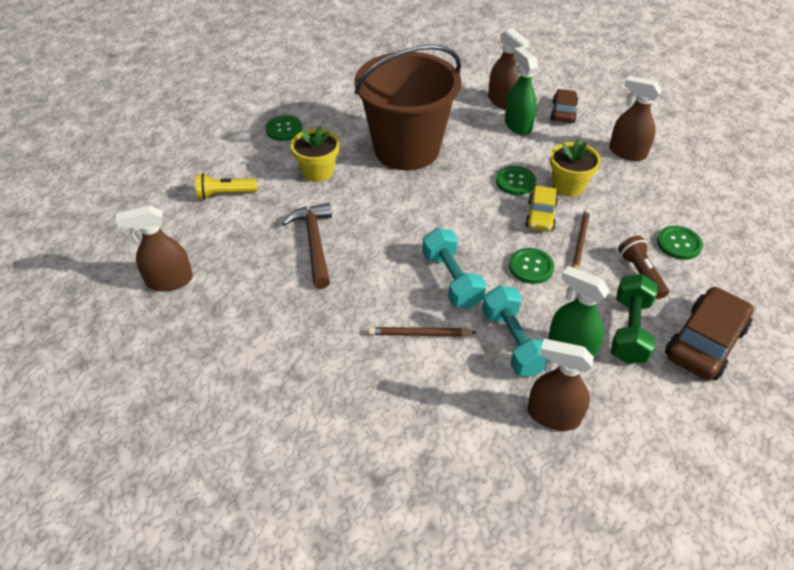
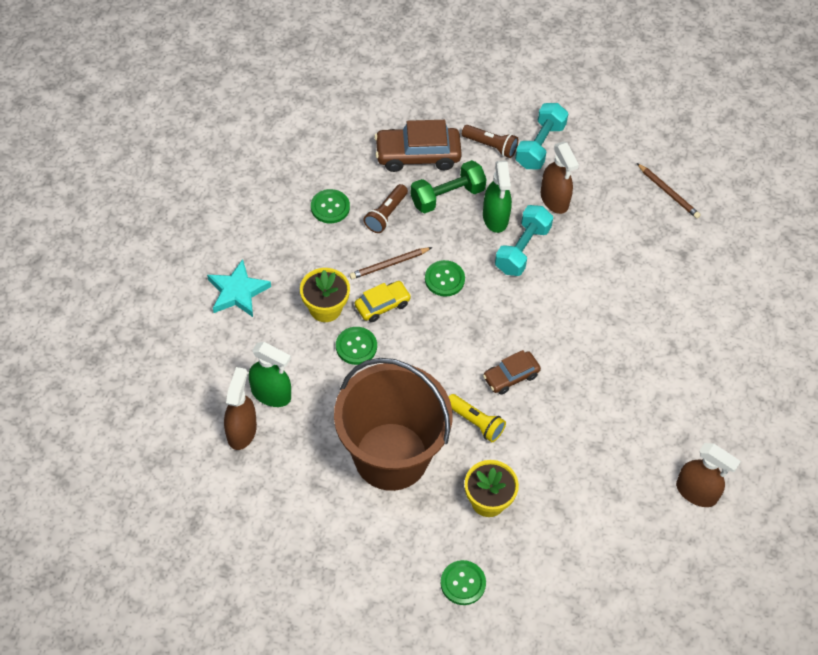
camera: 135 degrees left, 10 degrees up
yellow flashlight [195,173,257,200] -> yellow flashlight moved to [449,394,506,442]
brown hammer [282,203,332,289] -> none
brown pencil [368,327,477,336] -> brown pencil moved to [637,163,701,219]
turquoise dumbbell [422,228,486,309] -> turquoise dumbbell moved to [515,103,568,169]
green spray bottle [505,47,538,135] -> green spray bottle turned 90 degrees counterclockwise [249,342,291,407]
brown car [550,89,578,123] -> brown car moved to [483,350,541,395]
brown spray bottle [609,76,662,161] -> turquoise star [207,259,271,317]
none -> brown flashlight [462,125,518,158]

